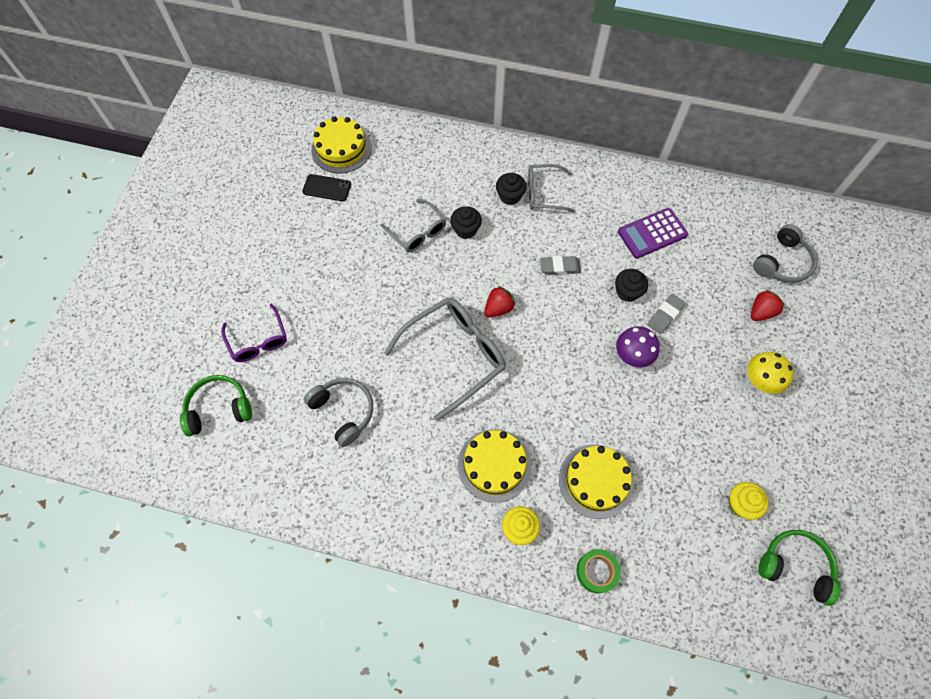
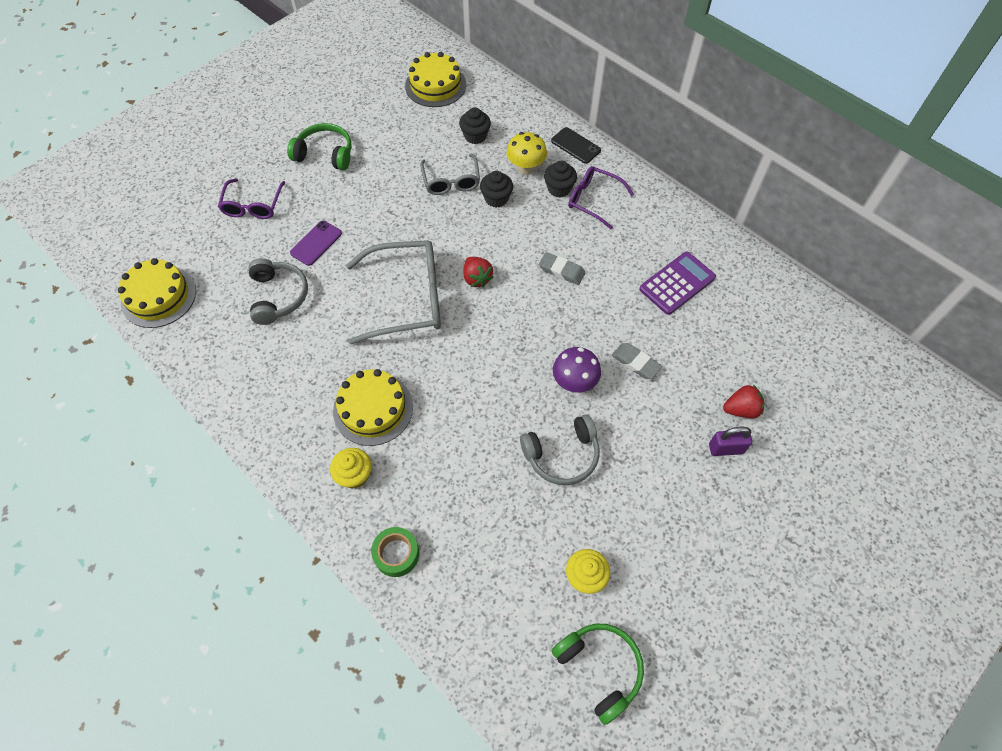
camera: 30 degrees right, 5 degrees down
green headphones [180,375,252,436] -> green headphones moved to [287,123,352,170]
black phone [302,174,351,201] -> black phone moved to [551,127,601,164]
red strawberry [484,286,515,317] -> red strawberry turned 75 degrees clockwise [464,257,493,287]
grey glasses [528,164,575,213] -> purple glasses [568,166,634,230]
yellow cake [559,444,634,519] -> yellow cake moved to [118,258,196,328]
black cupcake [615,269,648,302] -> black cupcake moved to [459,107,491,144]
purple calculator [618,208,688,258] -> purple calculator turned 135 degrees clockwise [639,252,716,315]
grey eraser [647,294,686,334] -> grey eraser turned 60 degrees clockwise [612,343,662,379]
yellow mushroom [747,352,794,394] -> yellow mushroom moved to [506,132,547,175]
grey headphones [753,224,818,283] -> grey headphones moved to [520,414,599,485]
none -> purple phone [290,221,342,266]
none -> purple padlock [709,427,752,456]

